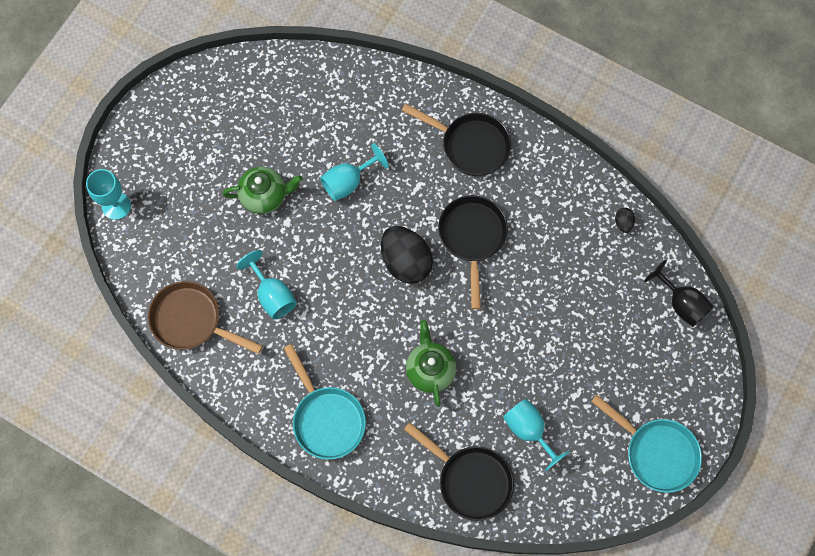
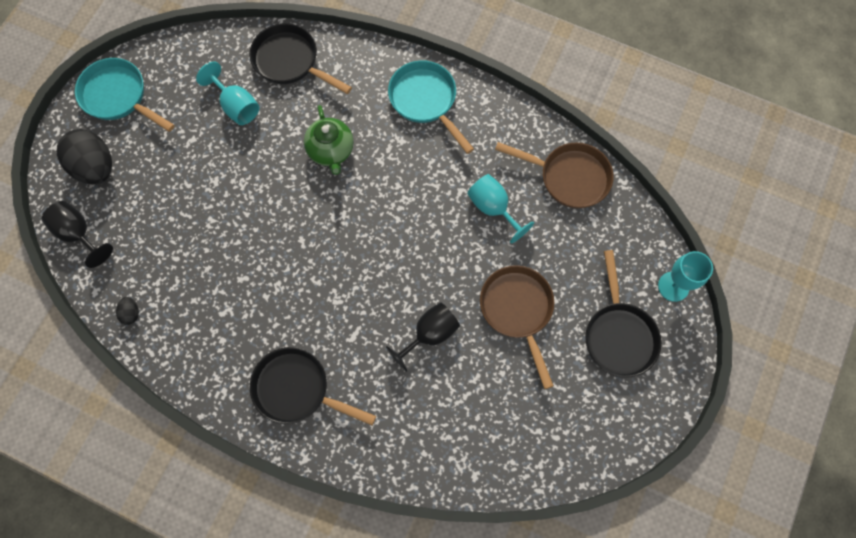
camera: 175 degrees right, 0 degrees up
green teapot [222,166,303,214] -> brown pan [480,265,554,389]
turquoise goblet [320,143,389,201] -> black goblet [386,302,460,372]
black egg [381,226,433,284] -> black egg moved to [57,129,112,184]
black pan [438,195,508,309] -> black pan moved to [585,250,661,378]

